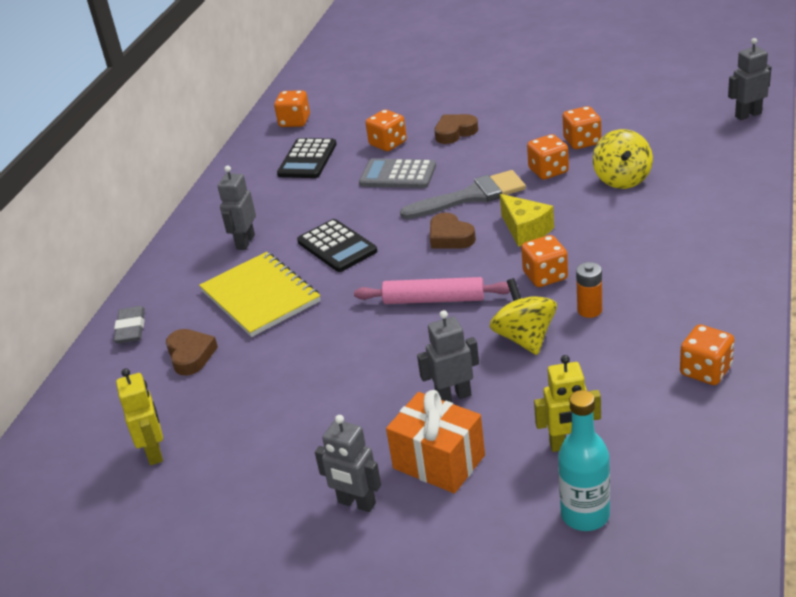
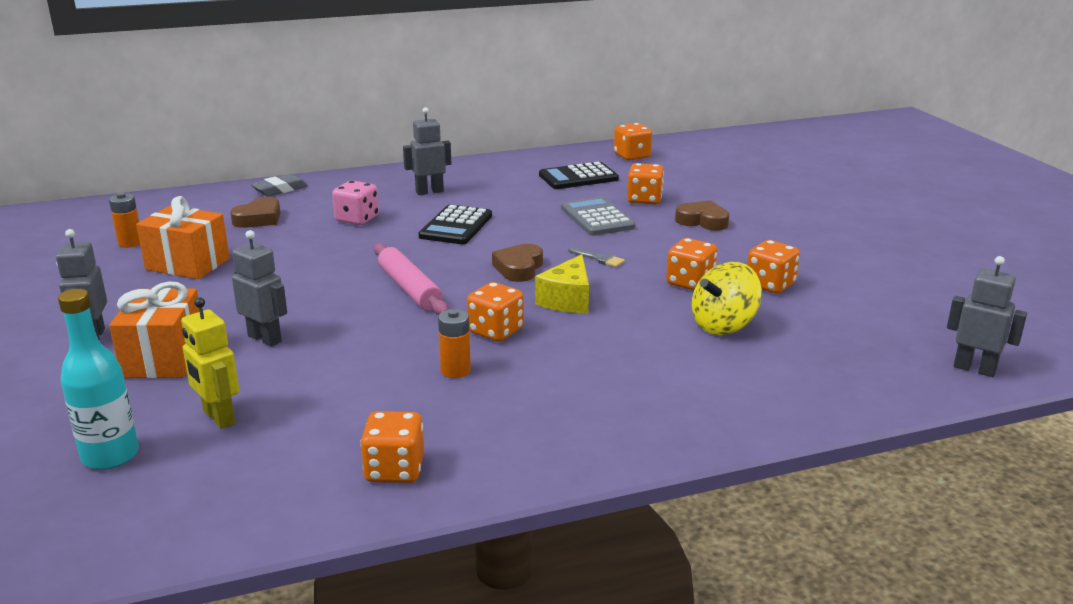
camera: 50 degrees right, 10 degrees down
yellow robot [116,368,163,465] -> orange battery [109,193,140,247]
yellow notebook [199,252,321,337] -> pink dice [332,180,379,225]
grey brush [400,170,526,219] -> grey brush [568,246,625,267], size x0.43
yellow spinning top [490,278,557,355] -> none
none -> orange gift [136,196,230,279]

